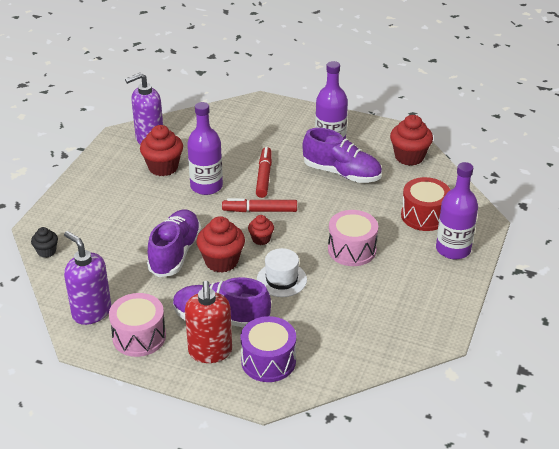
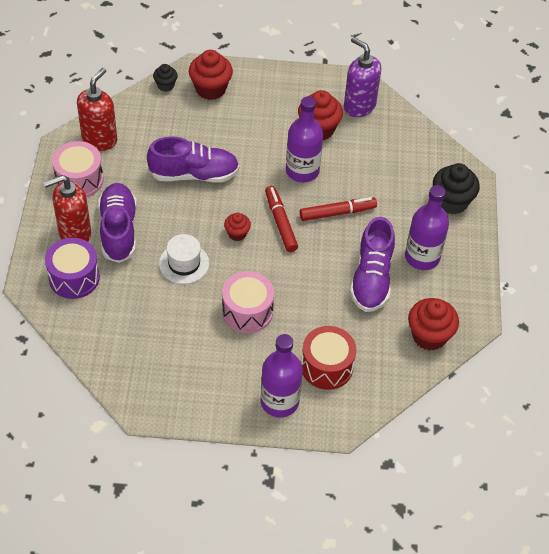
camera: 70 degrees right, 15 degrees up
purple soap dispenser [64,231,111,325] -> red soap dispenser [77,68,117,151]
red cupcake [196,216,245,273] -> red cupcake moved to [189,50,233,100]
none -> black cupcake [433,163,480,214]

